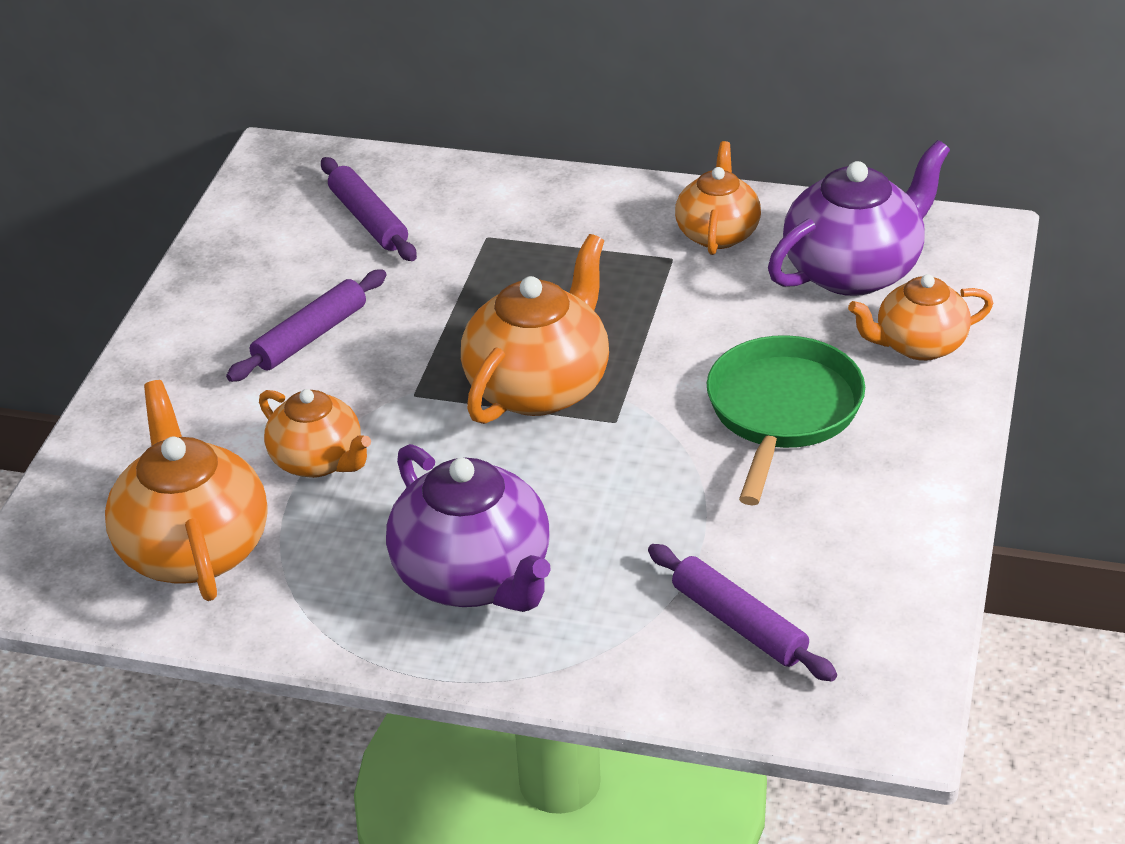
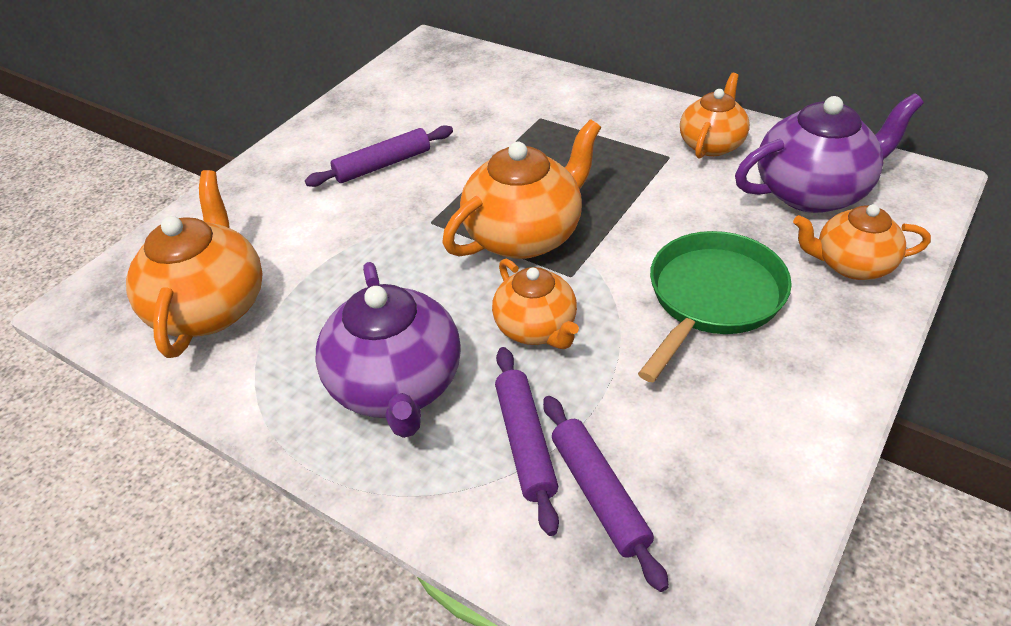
camera: 20 degrees right, 5 degrees up
orange teapot [259,389,371,478] -> orange teapot moved to [492,259,579,349]
purple rolling pin [321,157,417,261] -> purple rolling pin moved to [495,347,559,536]

